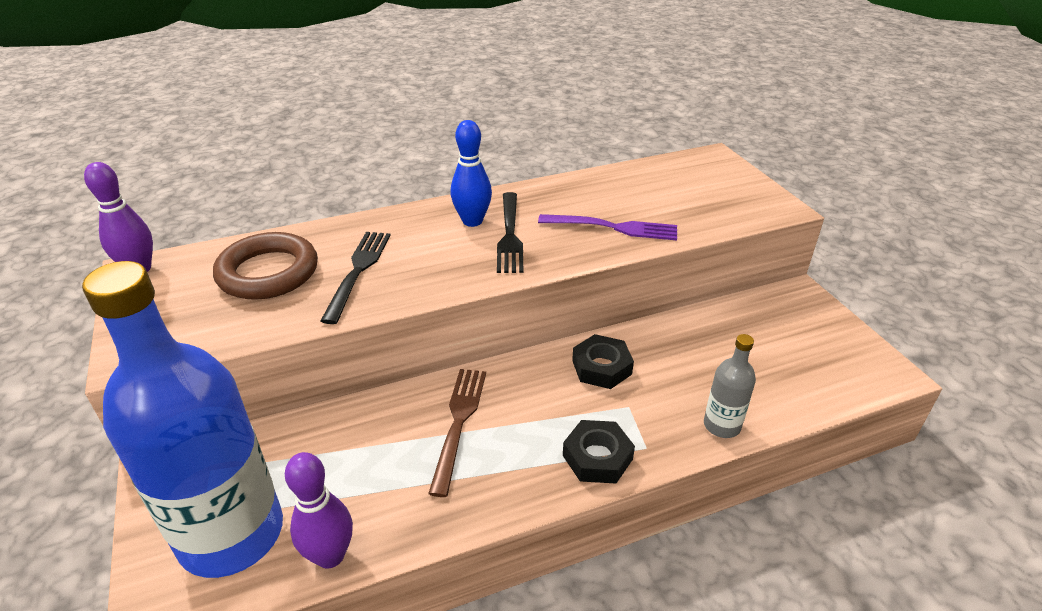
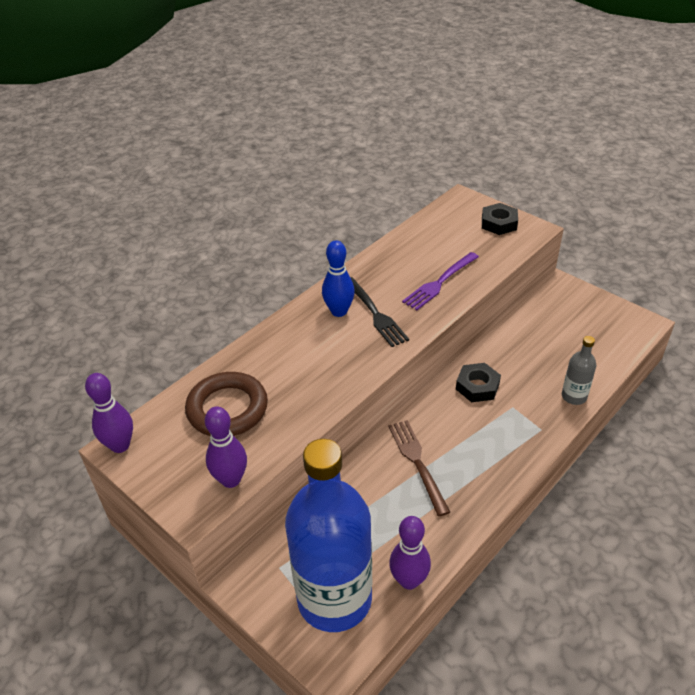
camera: 25 degrees left, 5 degrees up
black fork [320,232,391,324] -> none
purple fork [538,214,677,240] -> purple fork turned 150 degrees clockwise [402,252,479,310]
black nut [563,420,635,484] -> black nut moved to [482,203,518,235]
none -> purple bowling pin [205,406,247,488]

